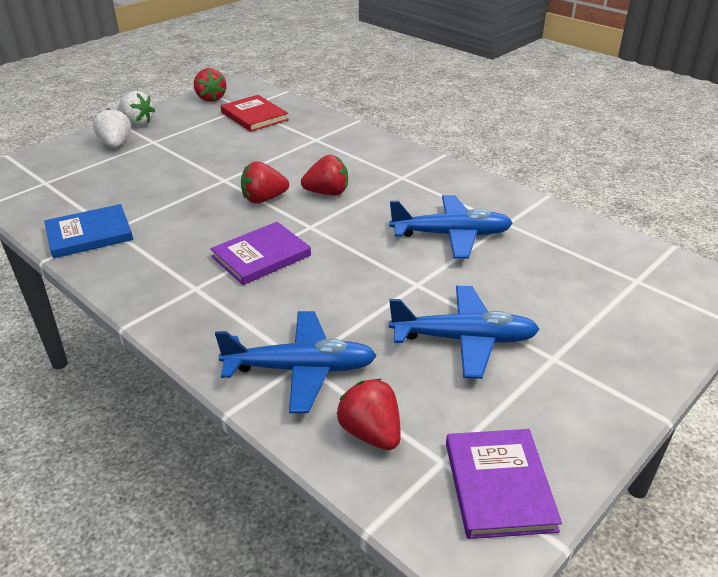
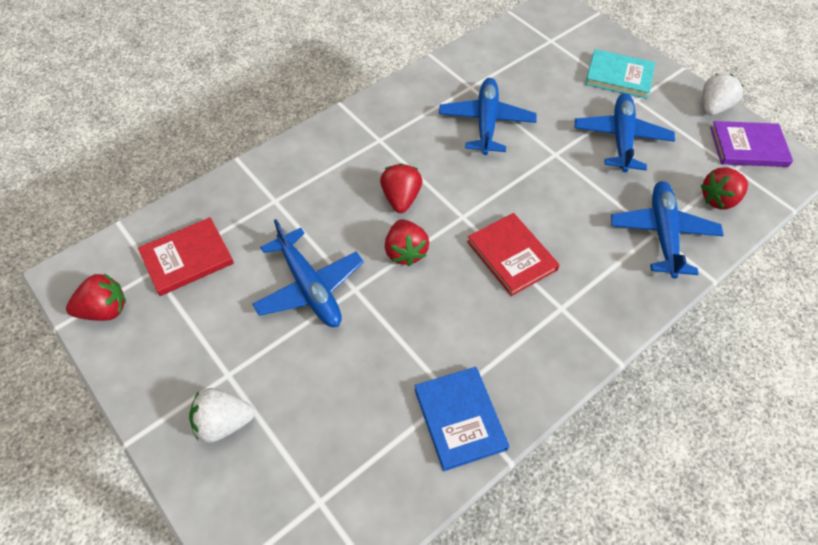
camera: 85 degrees left, 20 degrees up
white strawberry [117,91,155,126] -> white strawberry moved to [703,74,744,115]
purple book [210,222,311,285] -> red book [467,213,560,296]
none -> blue plane [252,219,364,327]
none -> turquoise book [585,49,655,99]

